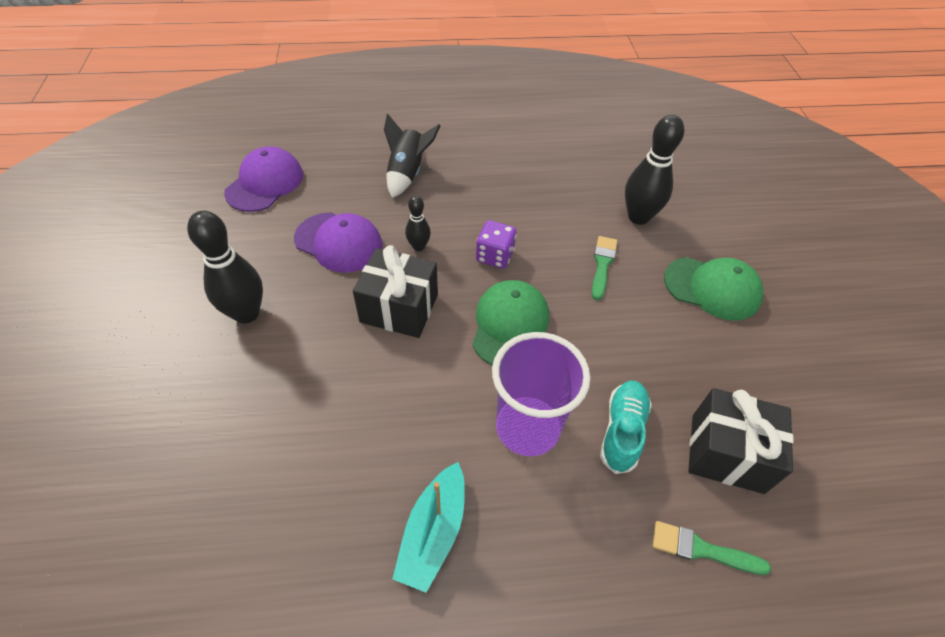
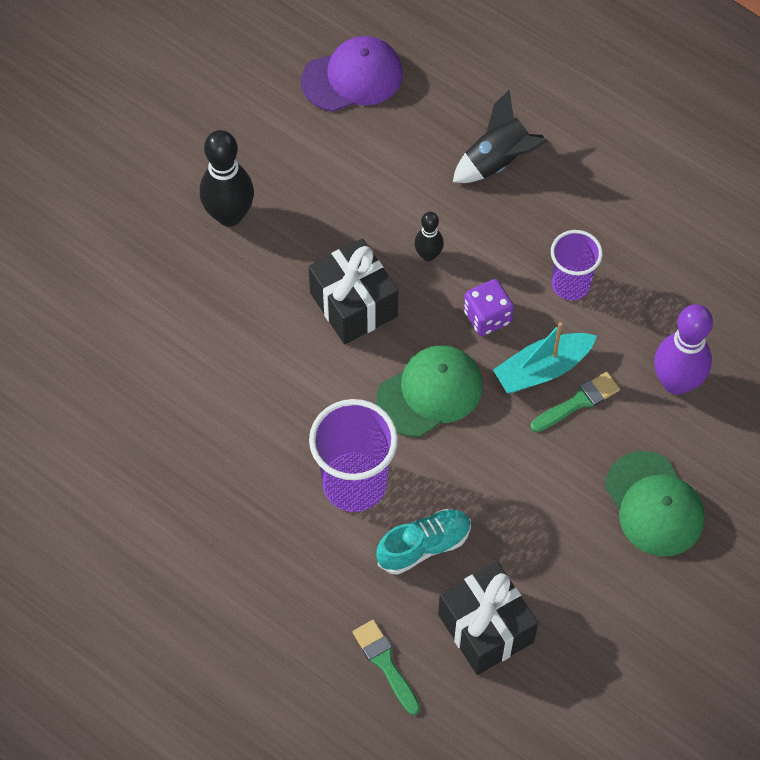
camera: 45 degrees right, 10 degrees up
purple cap [294,212,383,273] -> none
turquoise boat [392,462,465,593] -> turquoise boat moved to [493,322,597,393]
black bowling pin [625,115,684,225] -> purple bowling pin [654,304,713,395]
none -> purple cup [551,230,603,300]

